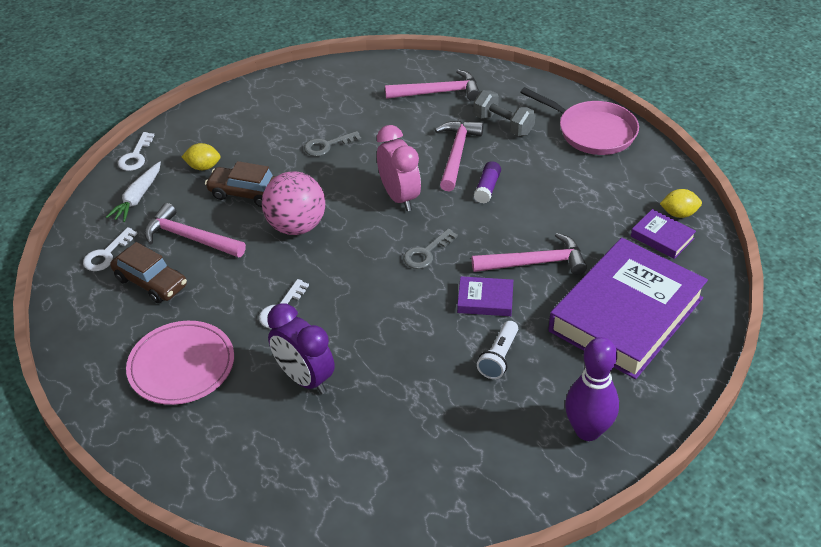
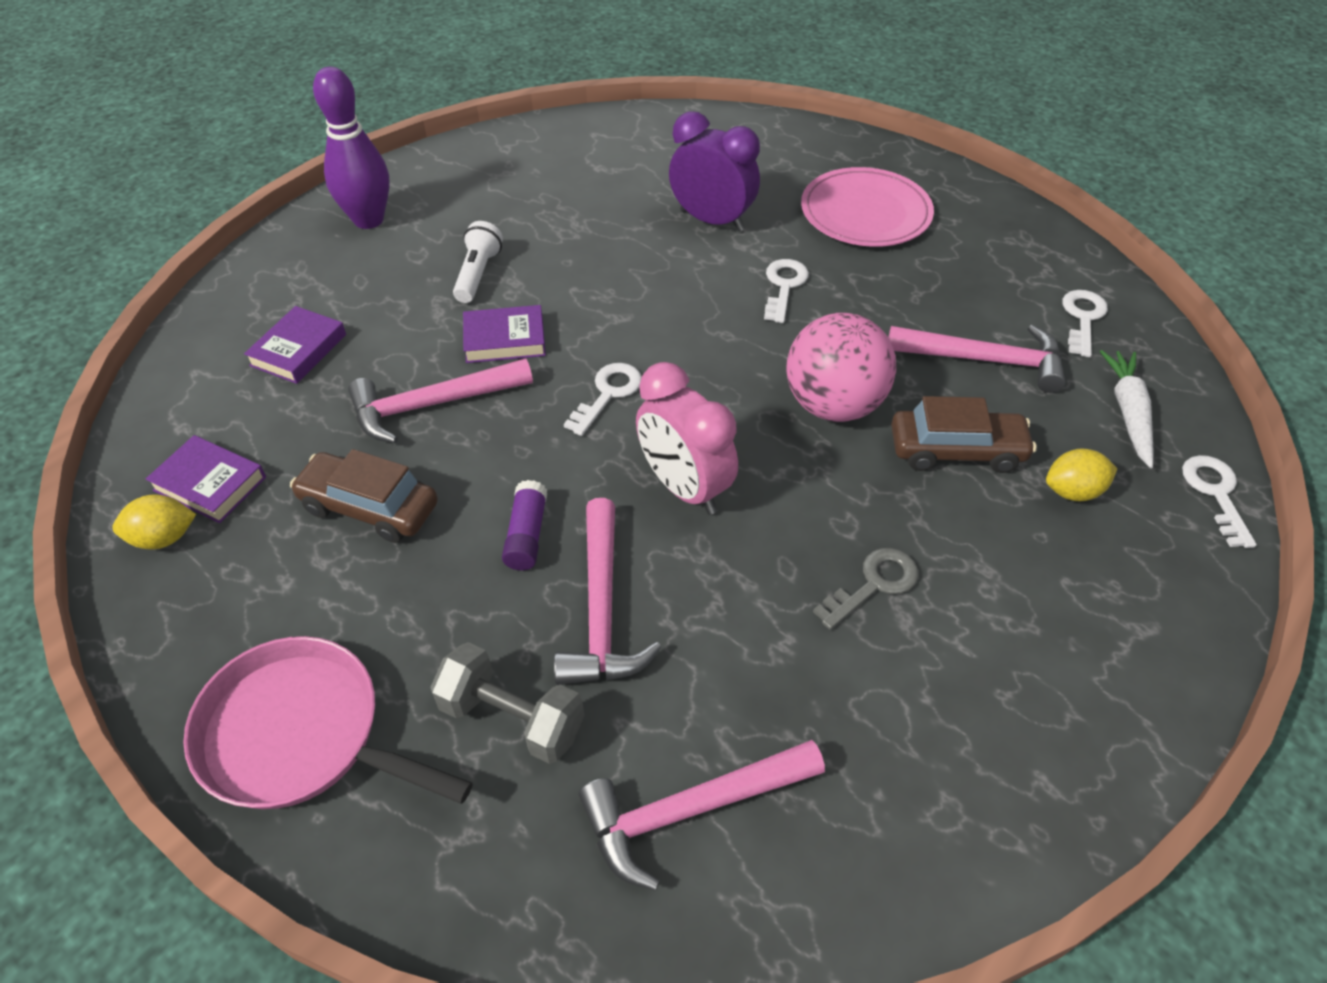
camera: 165 degrees right, 5 degrees up
brown car [110,242,187,303] -> brown car moved to [290,449,438,543]
grey key [403,229,458,269] -> white key [564,363,641,436]
purple book [549,238,708,379] -> purple book [244,306,346,384], size x0.41

